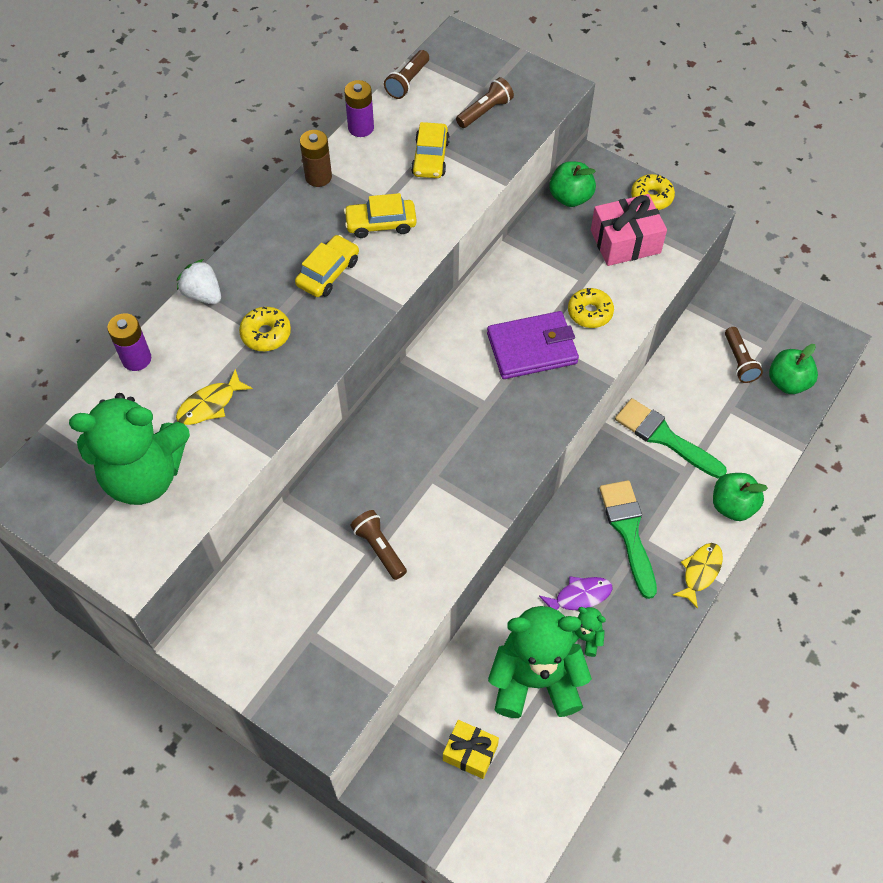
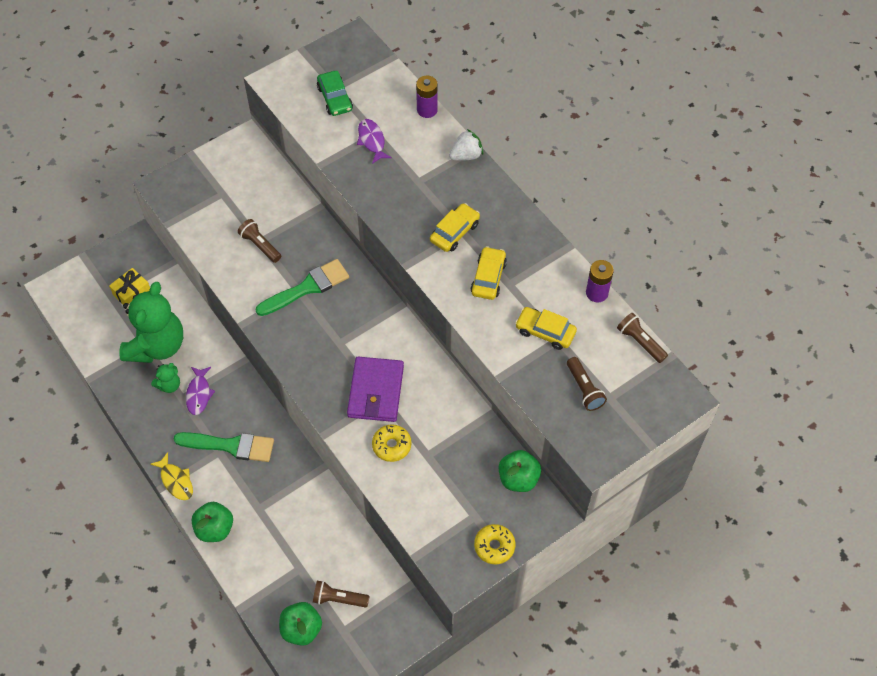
camera: 110 degrees right, 0 degrees up
green teddy bear [69,393,190,505] -> green car [317,71,353,116]
yellow fish [176,369,253,425] -> purple fish [357,119,392,164]
yellow donut [239,307,291,351] -> none
yellow car [295,235,359,297] -> yellow car turned 105 degrees counterclockwise [430,203,480,252]
brown battery [300,130,332,187] -> none
brown flashlight [350,510,407,580] -> brown flashlight turned 120 degrees counterclockwise [238,219,281,263]
pink gift [591,194,667,266] -> none
green brush [615,398,727,478] -> green brush moved to [256,259,349,316]

